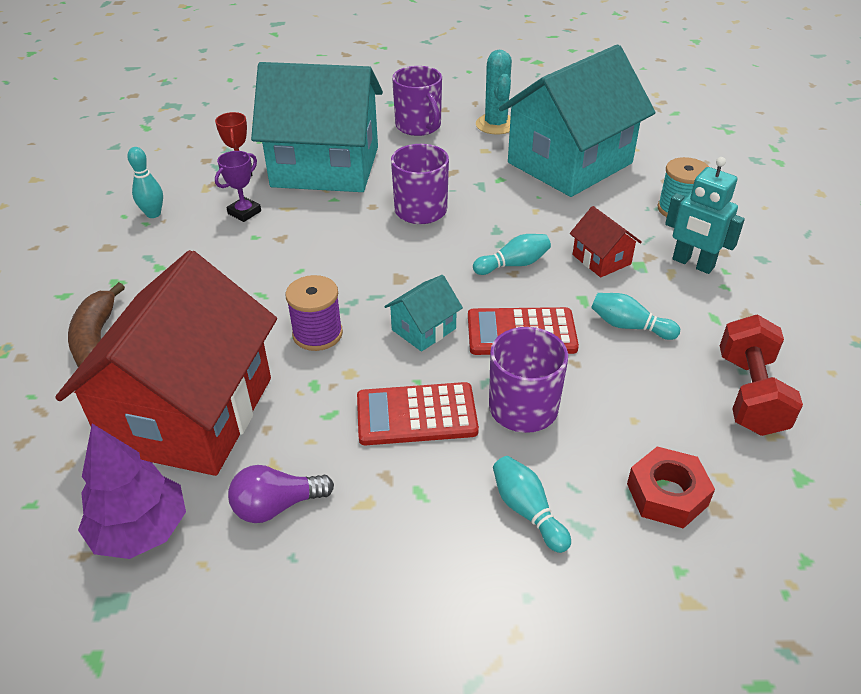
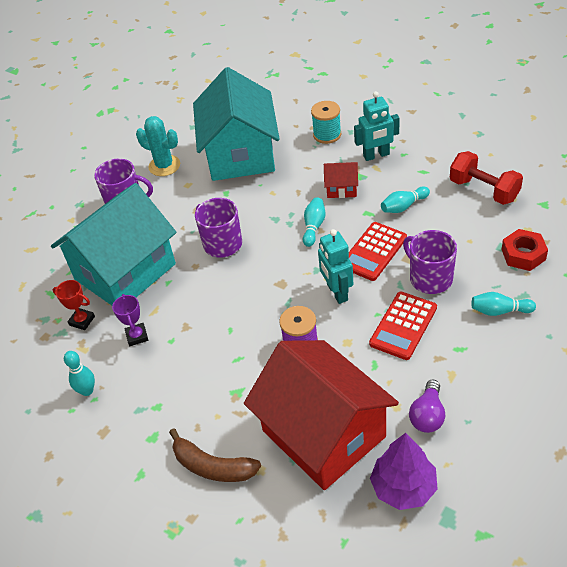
camera: 50 degrees left, 5 degrees up
turquoise house [384,275,463,352] -> turquoise robot [318,229,353,304]

